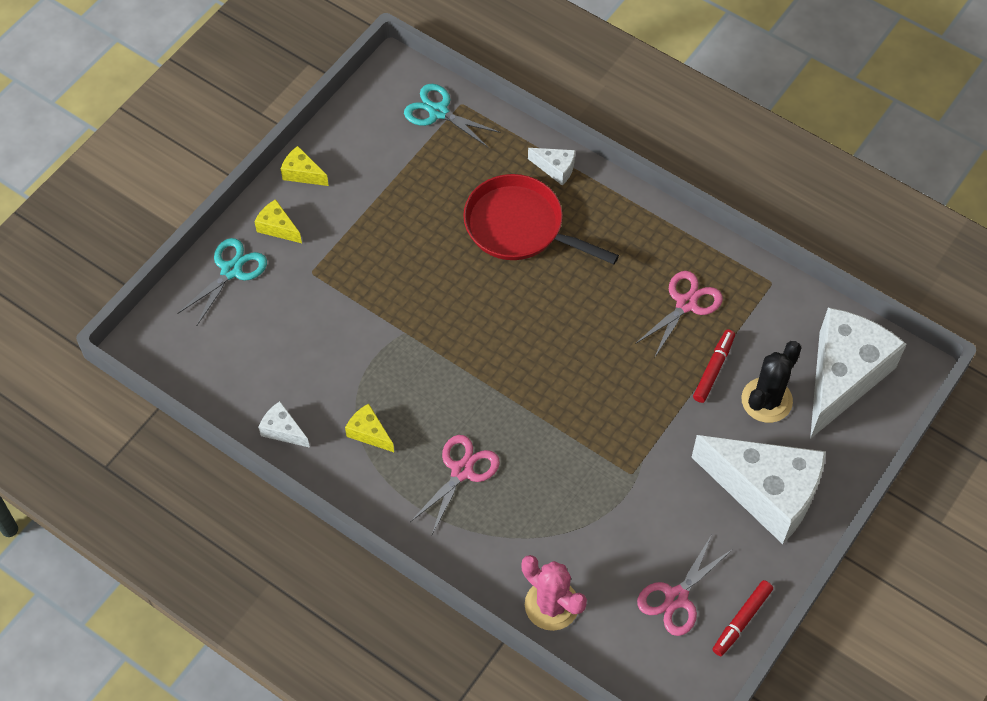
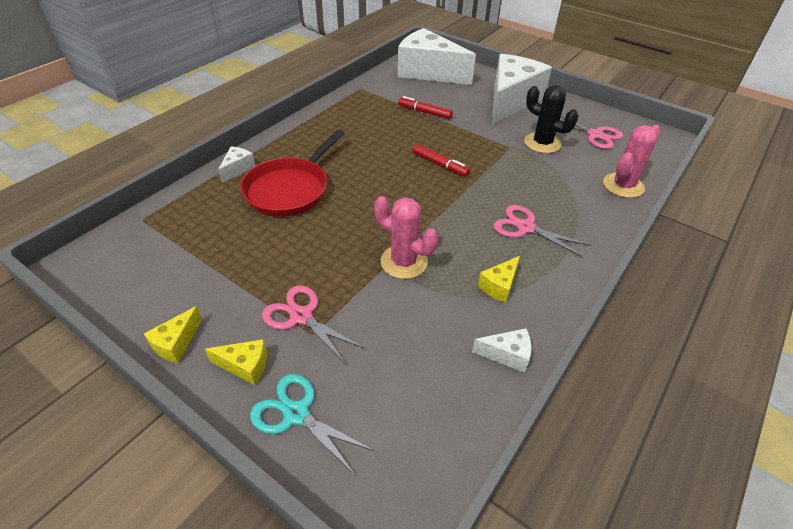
camera: 90 degrees left, 15 degrees down
yellow cheese [254,199,302,243] -> yellow cheese turned 120 degrees counterclockwise [205,339,267,385]
white cheese [258,401,310,448] -> white cheese turned 120 degrees counterclockwise [472,328,532,373]
turquoise scissors [404,84,501,148] -> none
pink scissors [635,271,723,357] -> pink scissors moved to [262,285,365,364]
red marker [712,580,773,656] -> red marker moved to [413,144,470,177]
black cactus [741,341,801,423] -> black cactus moved to [524,85,578,153]
none -> pink cactus [375,196,439,279]

